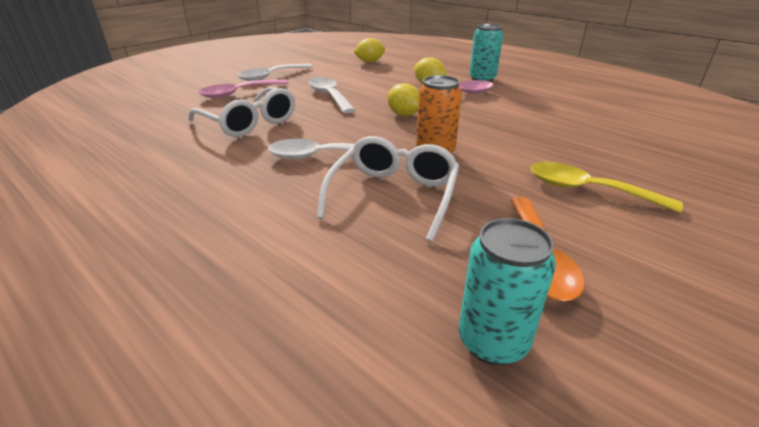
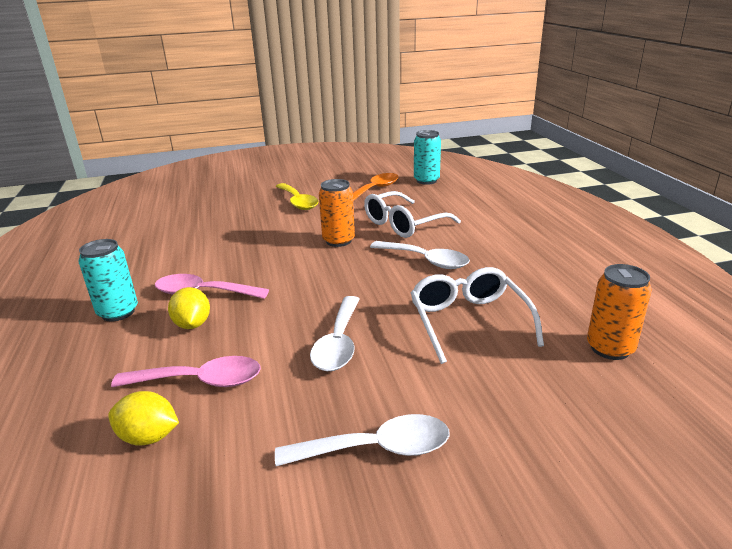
camera: 145 degrees left, 5 degrees down
pink spoon [198,79,289,98] -> pink spoon moved to [111,356,261,387]
yellow lemon [387,83,419,116] -> none
none -> orange can [587,264,652,360]

